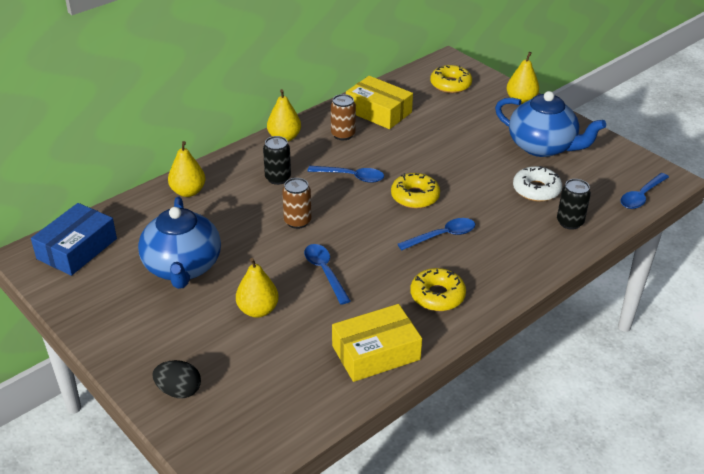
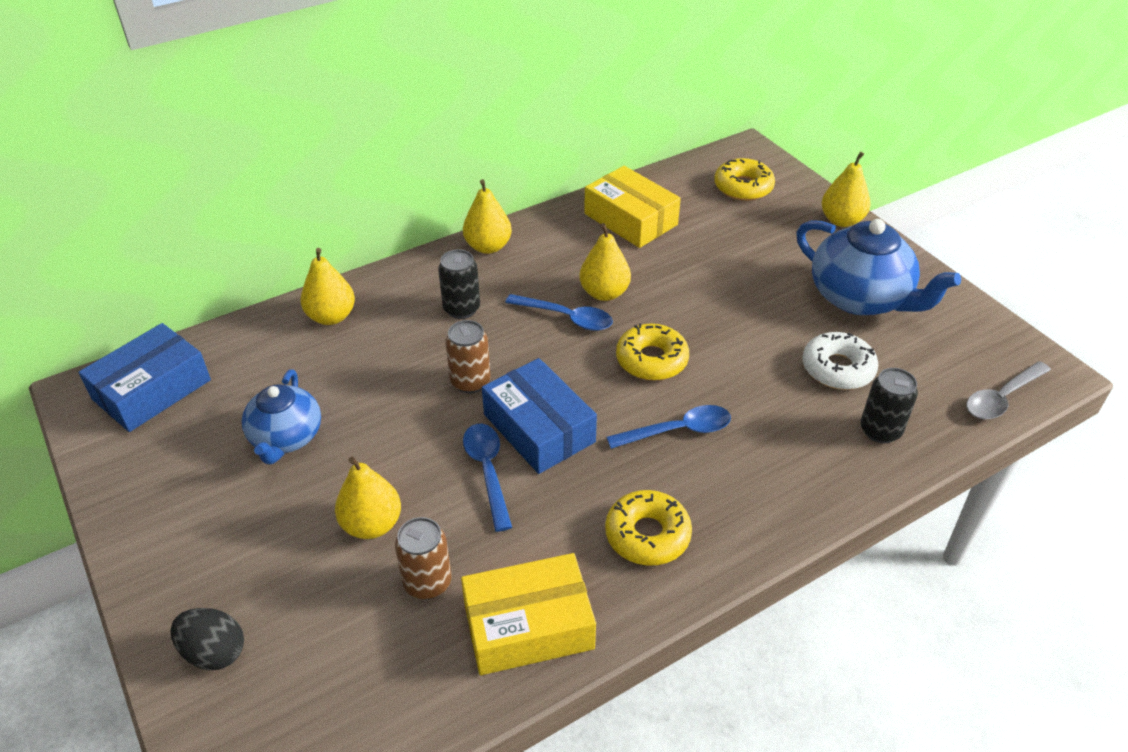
camera: 10 degrees right, 5 degrees up
blue teapot [138,197,221,289] -> blue teapot [241,370,321,464], size x0.64
brown can [331,94,356,140] -> brown can moved to [395,517,452,599]
blue spoon [620,173,669,209] -> grey spoon [966,361,1051,419]
none -> blue box [482,358,597,474]
none -> yellow pear [579,223,631,301]

